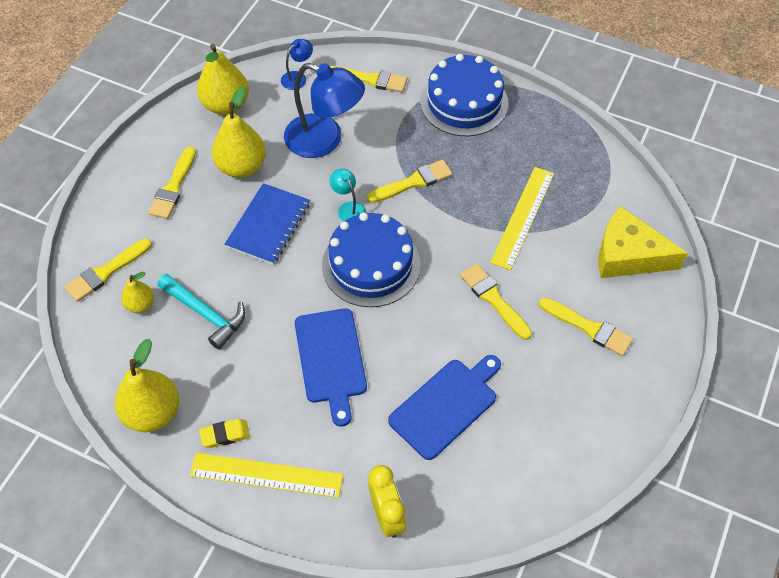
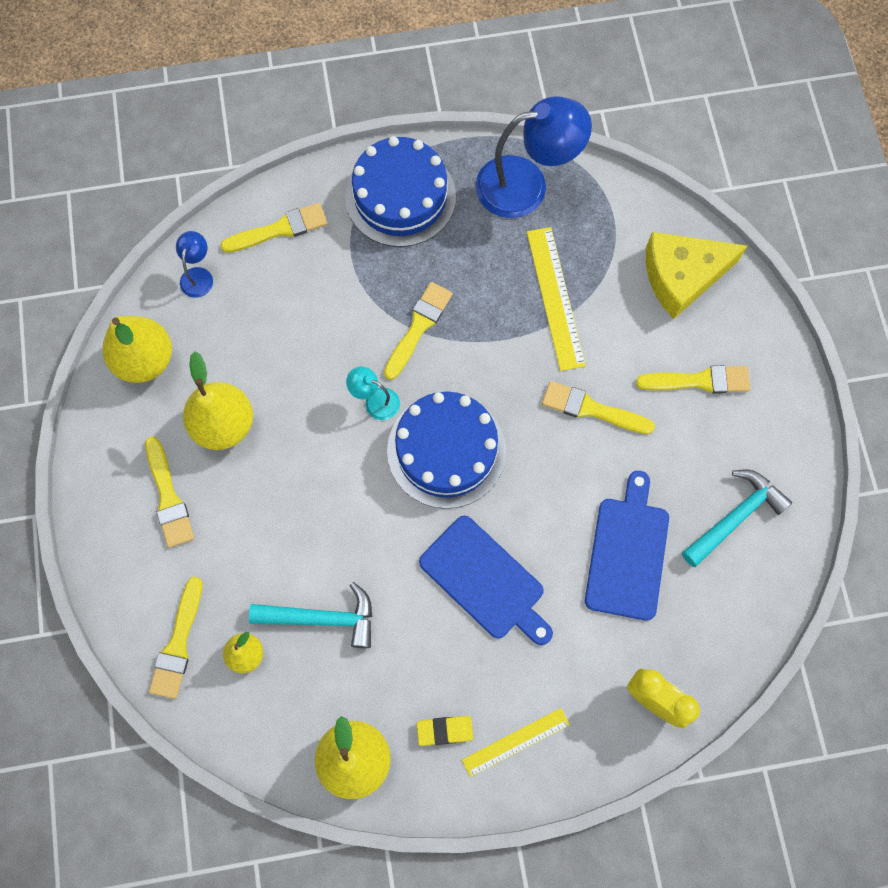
camera: 35 degrees left, 15 degrees up
yellow ruler [190,453,343,498] -> yellow ruler [462,708,570,777], size x0.65
yellow eraser [199,419,250,448] -> yellow eraser turned 45 degrees clockwise [417,716,473,746]
blue notebook [225,183,310,265] -> none
blue lamp [284,63,365,158] -> blue lamp moved to [475,96,592,218]
none -> turquoise hammer [682,469,792,567]

